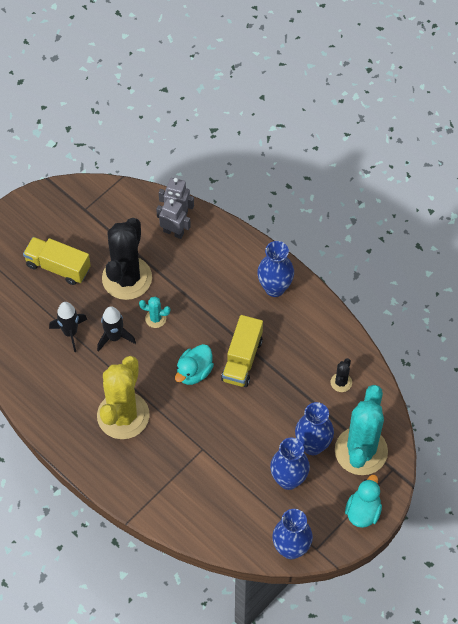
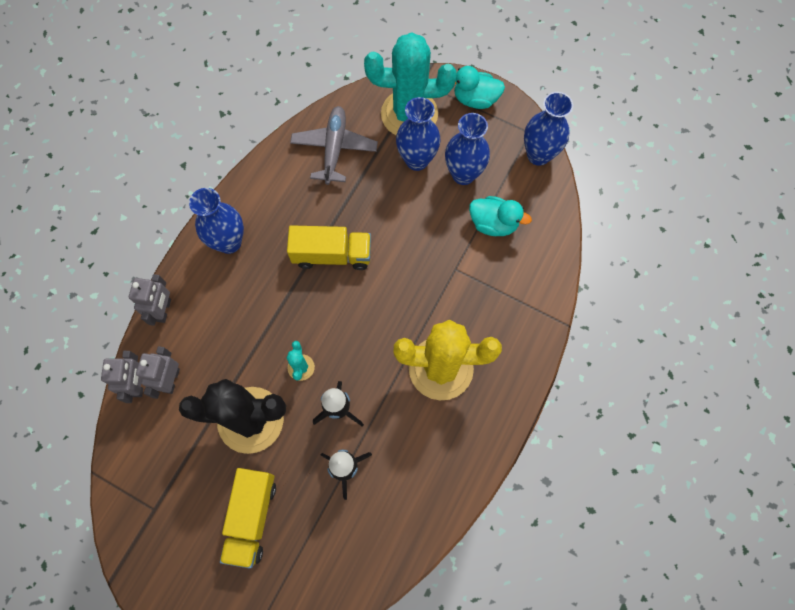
camera: 105 degrees left, 10 degrees up
turquoise duck [175,344,214,385] -> turquoise duck moved to [469,196,532,236]
black cactus [331,358,352,392] -> grey plane [290,106,378,185]
none -> grey robot [129,274,171,326]

